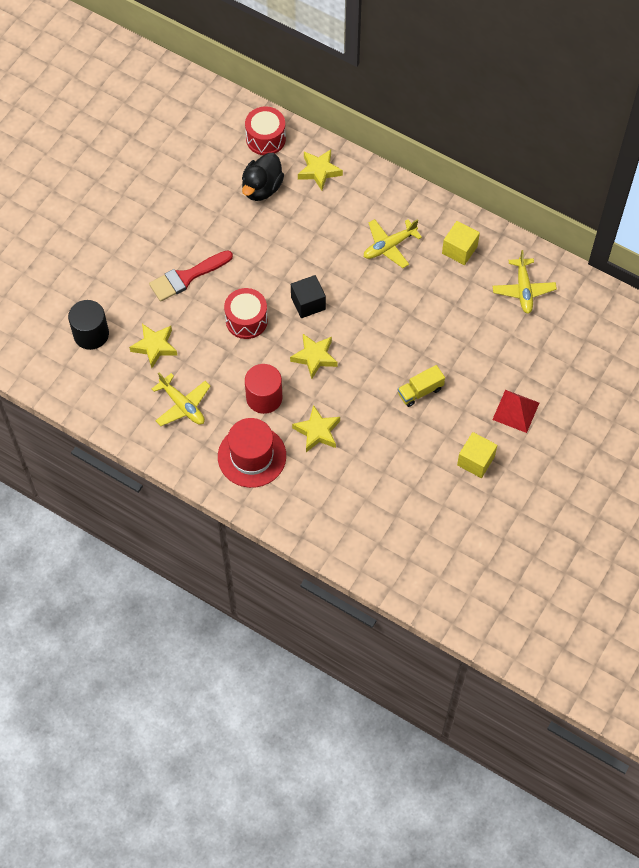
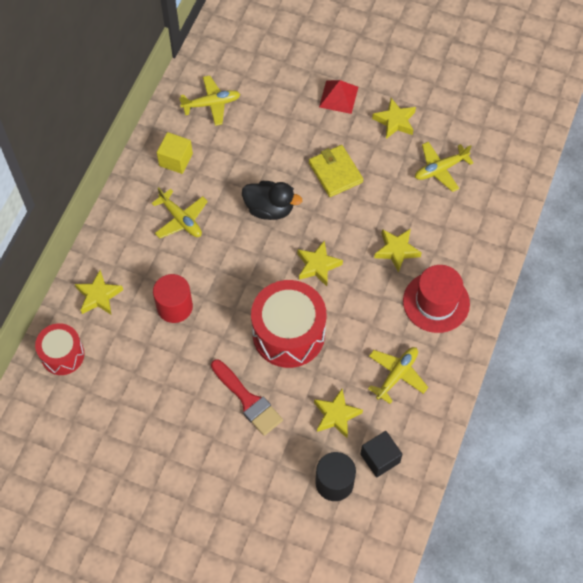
camera: 100 degrees left, 0 degrees up
red drum [224,288,268,339] -> red drum [251,280,326,368], size x1.69
black duck [242,153,284,201] -> black duck moved to [242,181,302,220]
red cylinder [245,364,282,414] -> red cylinder moved to [153,274,193,323]
black cube [291,275,326,318] -> black cube moved to [360,431,403,478]
yellow truck [398,365,445,407] -> yellow wallet [309,145,363,197]
yellow cube [457,432,497,478] -> yellow star [372,98,416,139]
none -> yellow plane [415,141,473,192]

